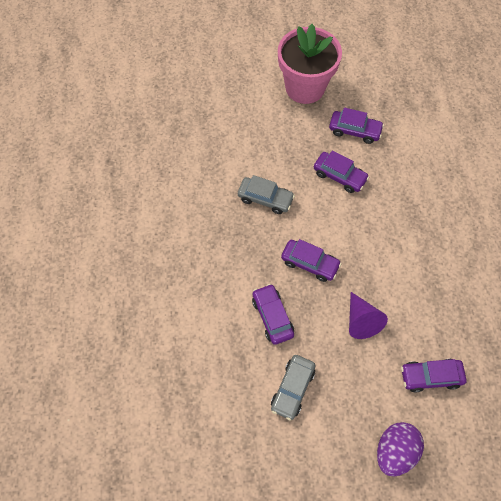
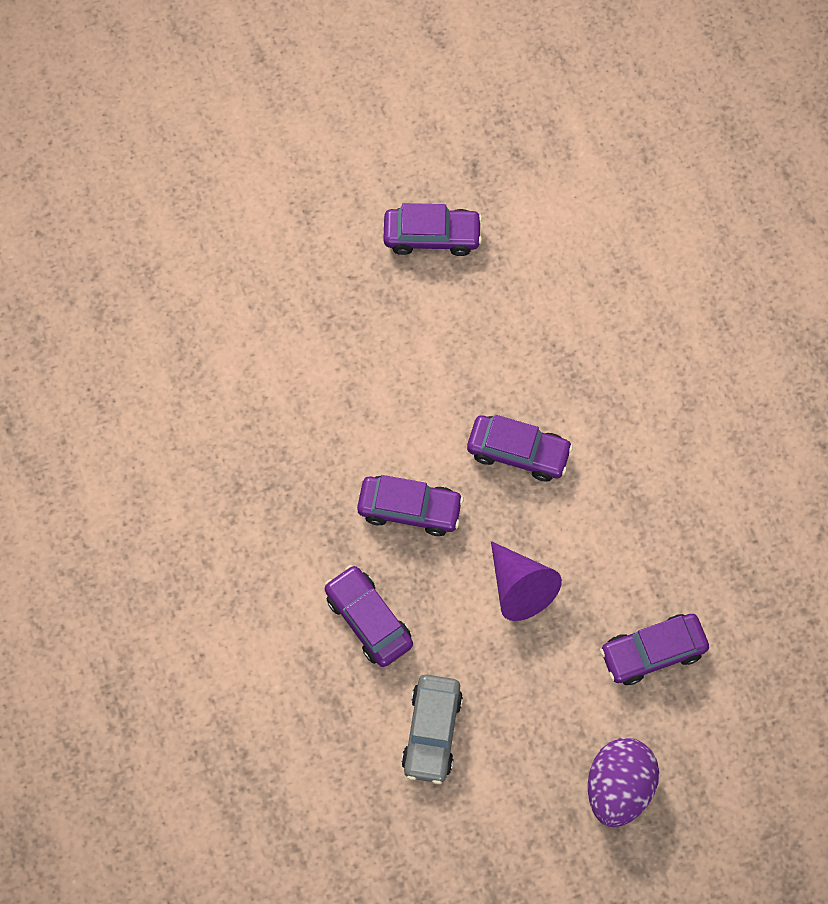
camera: 15 degrees left, 5 degrees up
grey car [238,175,295,214] -> none
pink flower pot [278,24,342,104] -> none
purple car [314,150,369,193] -> purple car moved to [467,415,573,482]

